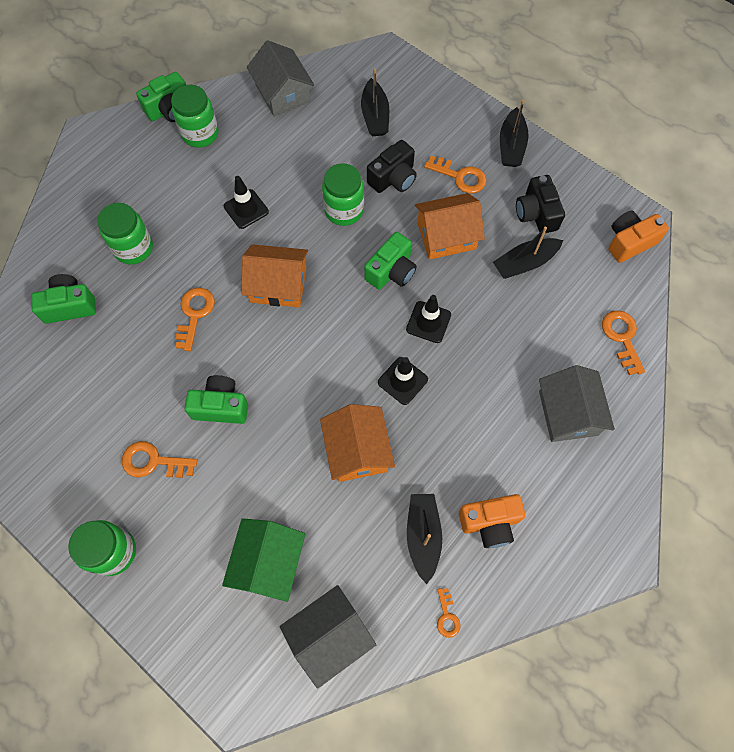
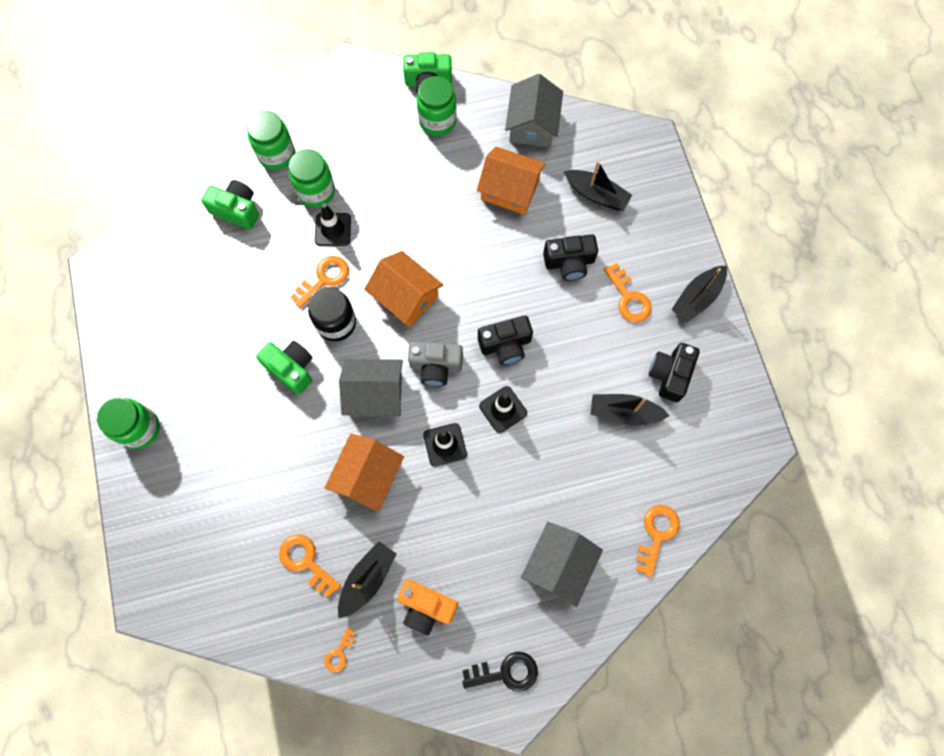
camera: 35 degrees right, 5 degrees up
orange key [122,441,197,478] -> orange key moved to [279,535,341,598]
green house [222,518,305,602] -> none
black traffic cone [224,176,269,229] -> black traffic cone moved to [315,203,351,246]
grey house [280,585,376,689] -> grey house moved to [339,359,403,417]
green jar [322,163,364,226] -> green jar moved to [247,111,295,170]
black boat [361,69,389,136] -> black boat turned 90 degrees counterclockwise [563,161,632,210]
green camera [364,232,417,290] -> black camera [478,316,533,365]
orange house [415,193,485,260] -> orange house moved to [477,146,546,215]
orange camera [608,211,669,263] -> none
none -> black jar [308,287,356,341]
none -> grey camera [408,341,463,386]
none -> black key [462,652,538,692]

